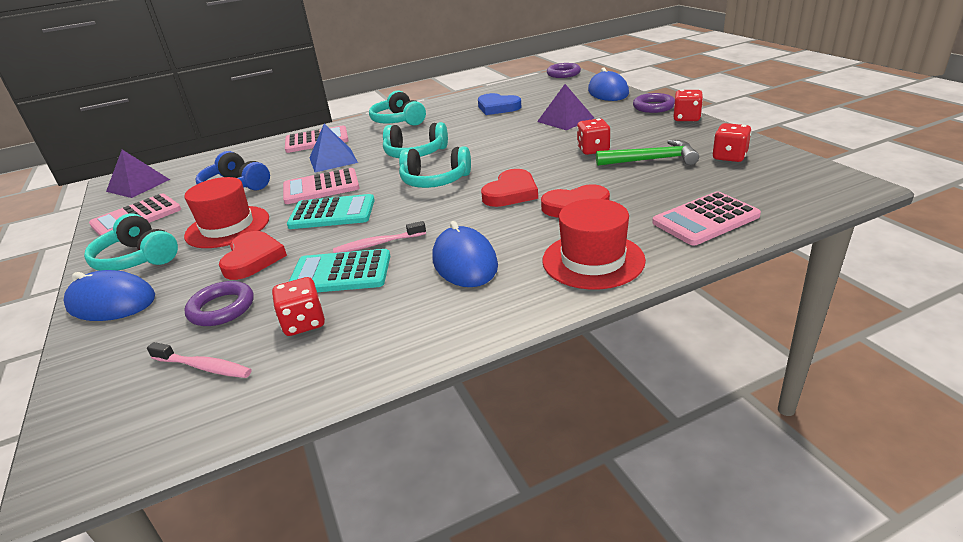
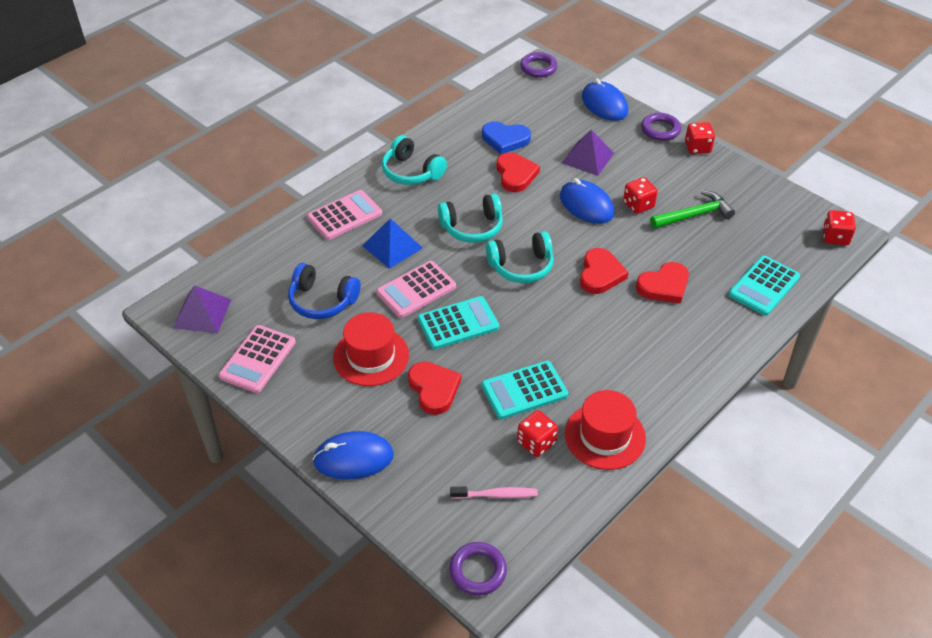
camera: 25 degrees left, 15 degrees up
turquoise headphones [84,213,178,271] -> none
purple ring [184,281,254,326] -> purple ring moved to [449,542,507,596]
pink toothbrush [333,221,426,253] -> none
blue mouse [433,221,498,287] -> blue mouse moved to [560,178,615,224]
red hat [542,199,646,290] -> red hat moved to [565,390,646,470]
pink calculator [652,191,761,245] -> turquoise calculator [728,255,800,316]
red dice [712,123,751,162] -> red dice moved to [823,210,856,245]
none -> red heart [496,152,540,192]

